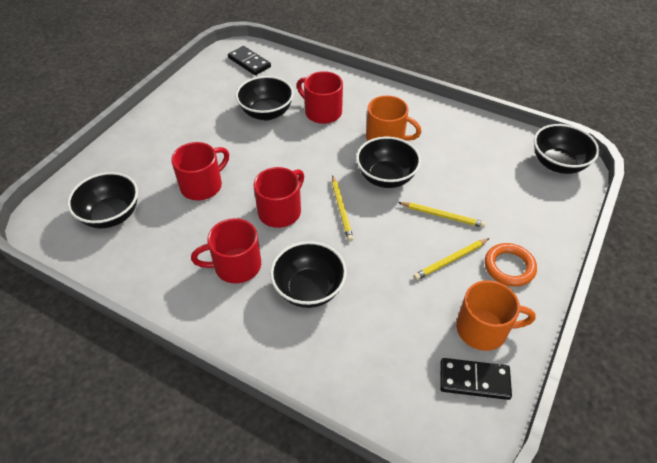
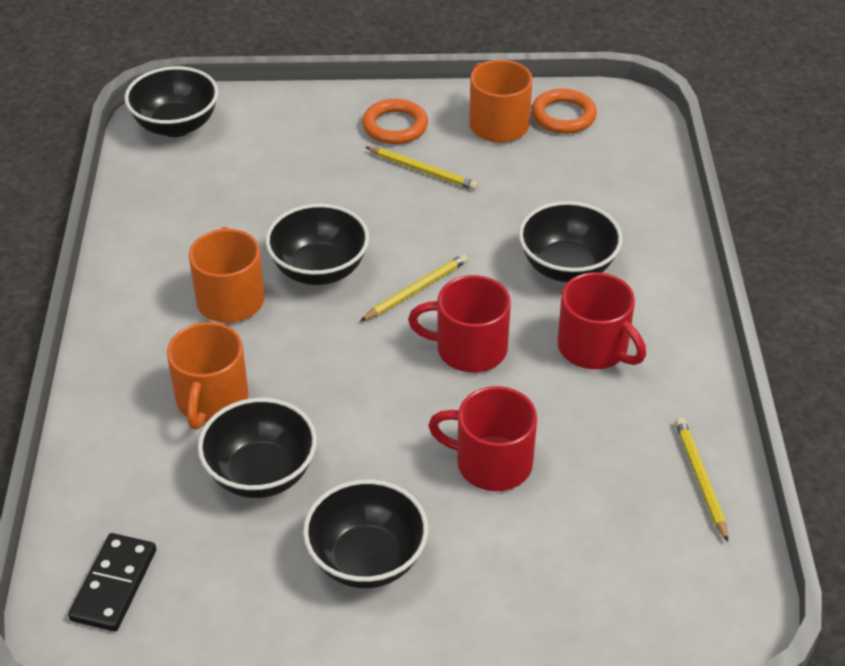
camera: 120 degrees left, 5 degrees down
black bowl [67,172,138,229] -> black bowl moved to [303,479,428,588]
red mug [297,71,343,124] -> orange mug [167,322,248,429]
yellow pencil [398,202,486,228] -> yellow pencil moved to [675,418,728,542]
black domino [440,358,512,400] -> orange ring [531,88,597,134]

